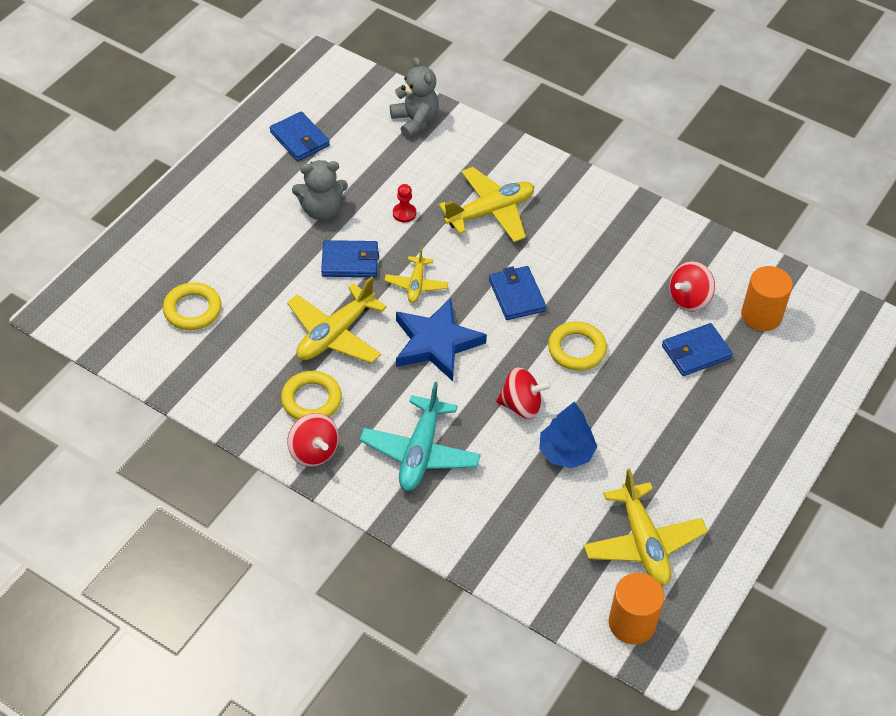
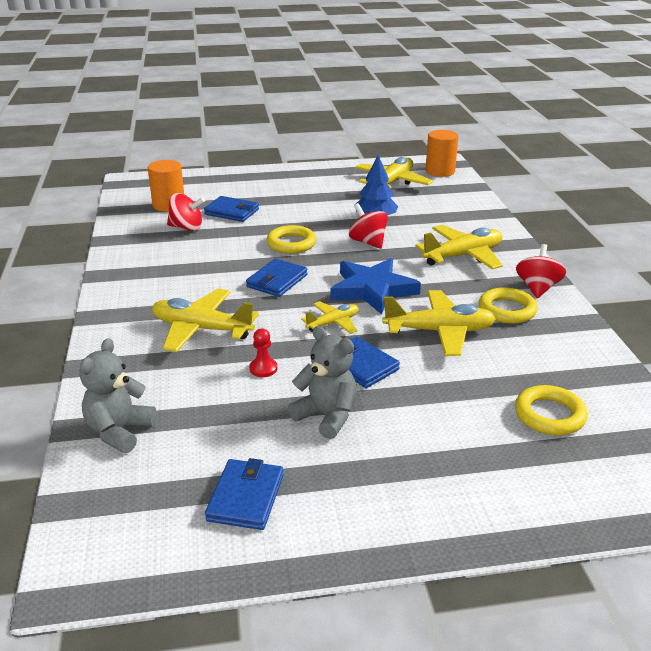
camera: 130 degrees left, 20 degrees down
turquoise plane [359,382,481,491] -> yellow plane [415,225,503,269]

